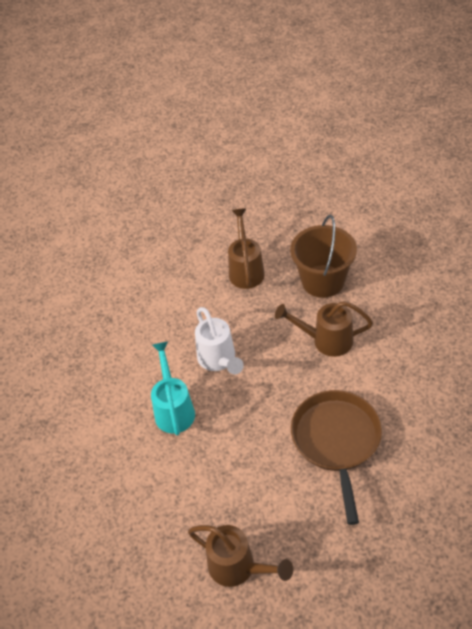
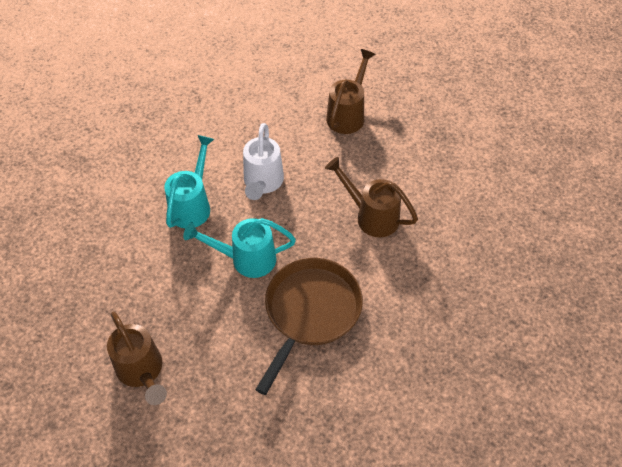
camera: 25 degrees right, 5 degrees up
brown bucket [290,215,357,298] -> none
none -> turquoise watering can [183,218,296,278]

